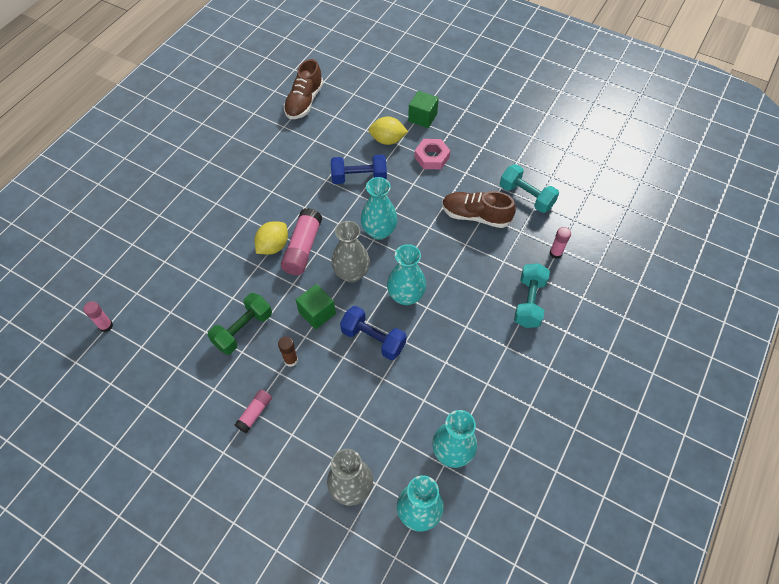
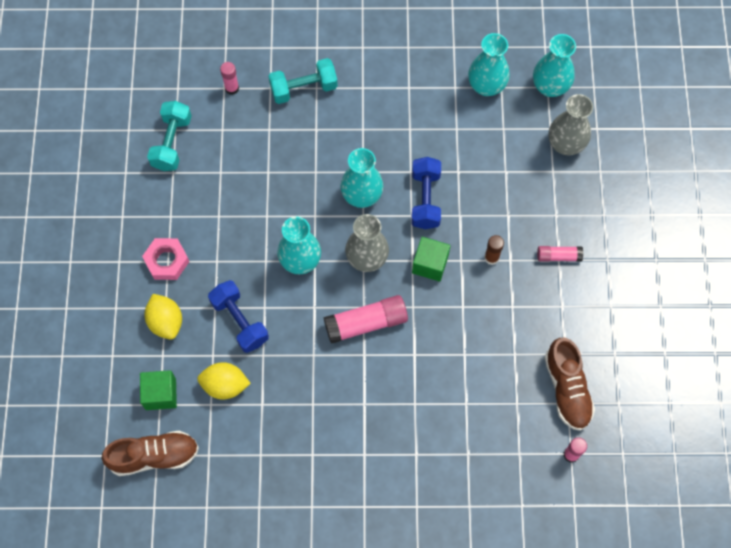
camera: 120 degrees left, 10 degrees up
green dumbbell [208,293,272,355] -> none
yellow lemon [255,221,288,255] -> yellow lemon moved to [197,362,251,400]
green cube [408,91,439,128] -> green cube moved to [140,370,177,410]
brown shoe [442,191,516,228] -> brown shoe moved to [544,338,595,431]

